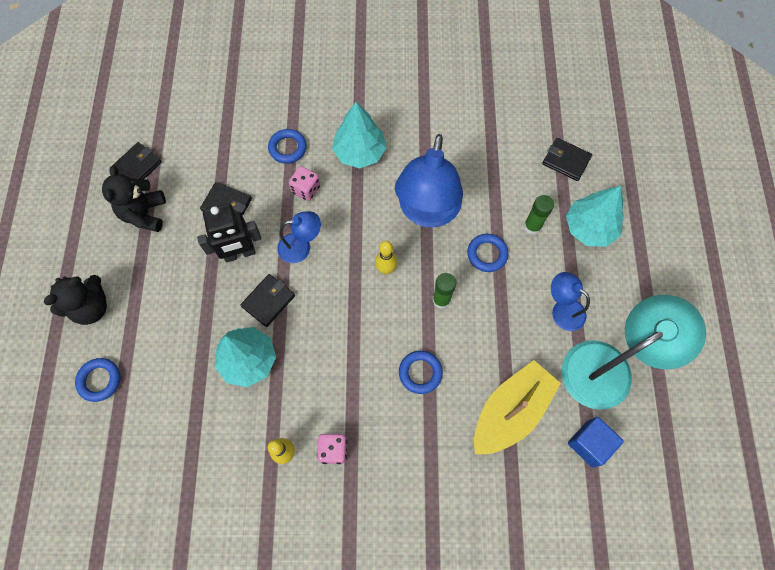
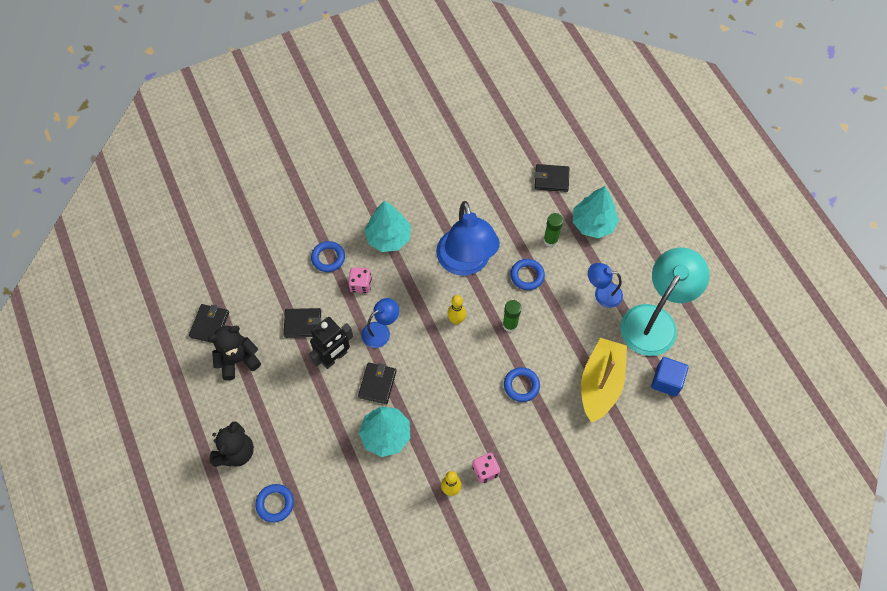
camera: 25 degrees left, 5 degrees down
black teddy bear [102,166,166,232] -> black teddy bear turned 90 degrees clockwise [208,326,261,380]

